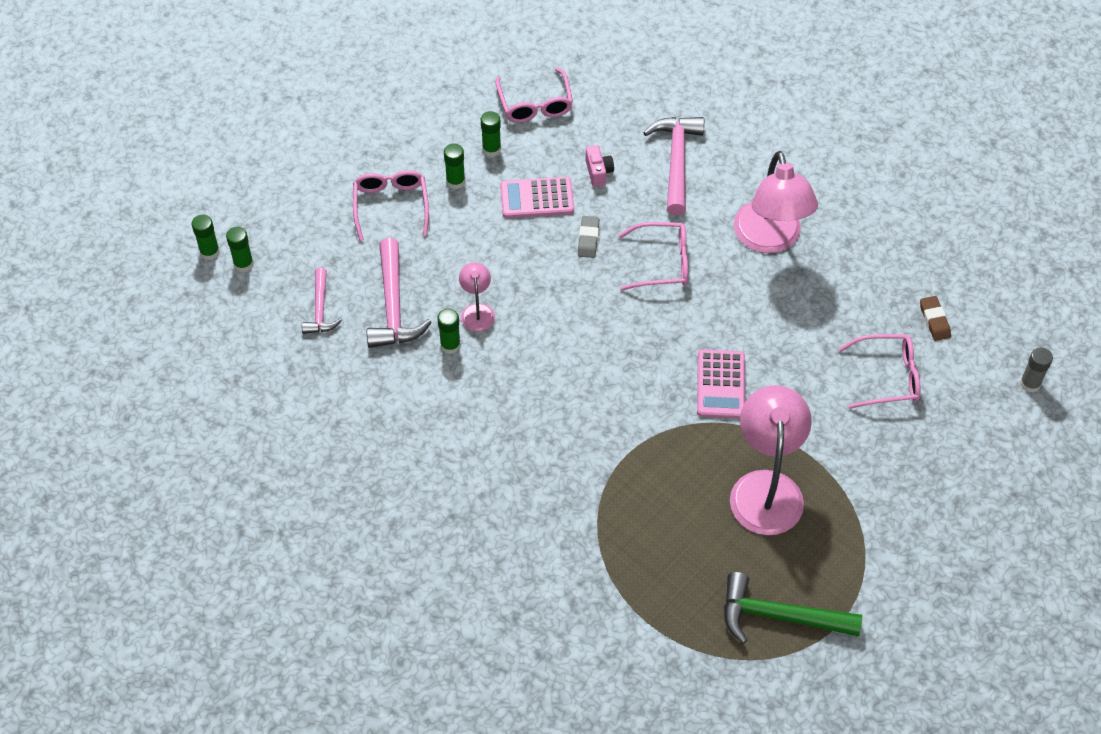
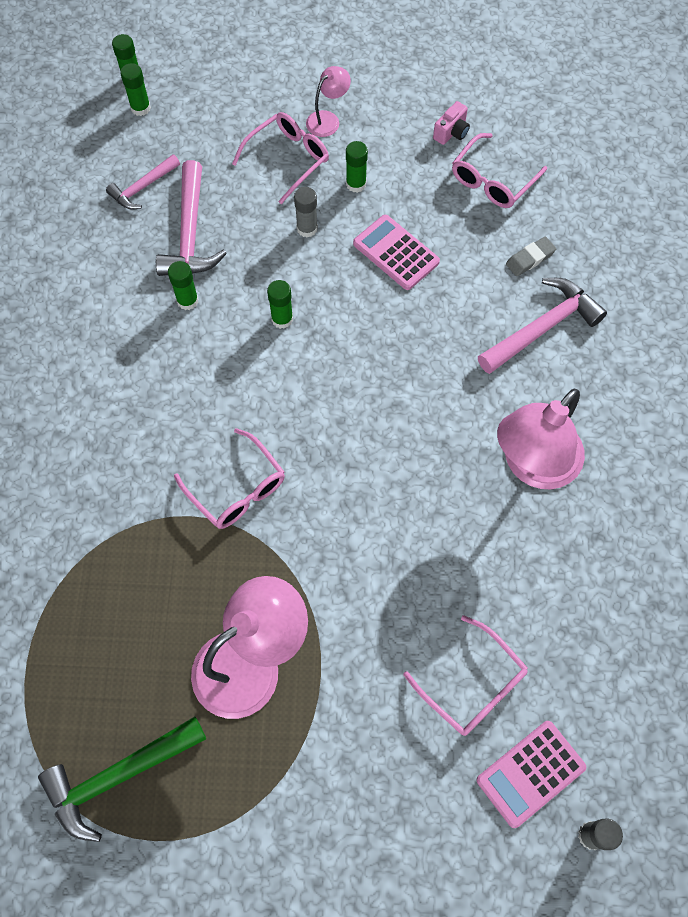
camera: 50 degrees right, 10 degrees up
pink hammer [367,238,432,348] -> pink hammer turned 45 degrees counterclockwise [156,160,227,276]
pink lamp [459,262,495,331] -> pink lamp moved to [306,66,351,137]
green glue stick [481,111,501,157] -> green glue stick moved to [267,280,293,329]
grey eraser [578,216,599,258] -> grey eraser moved to [506,237,556,276]
pink camera [585,145,614,187] -> pink camera moved to [433,101,470,145]
pink glasses [618,222,688,291] -> pink glasses moved to [174,428,285,529]
pink calculator [697,349,745,419] -> pink calculator moved to [476,721,586,828]
green hammer [724,572,862,644] -> green hammer turned 90 degrees counterclockwise [38,717,206,842]
brown eraser [920,296,951,341] -> none
none -> grey glue stick [294,187,318,238]

